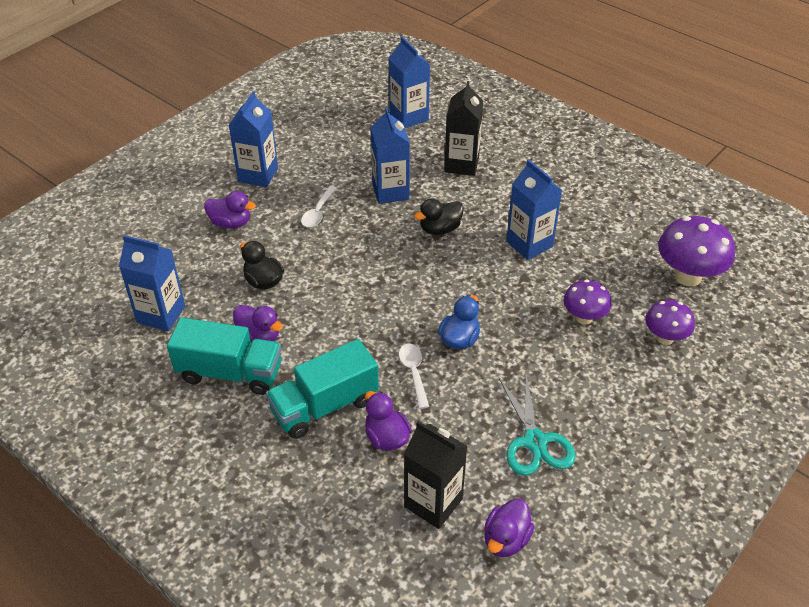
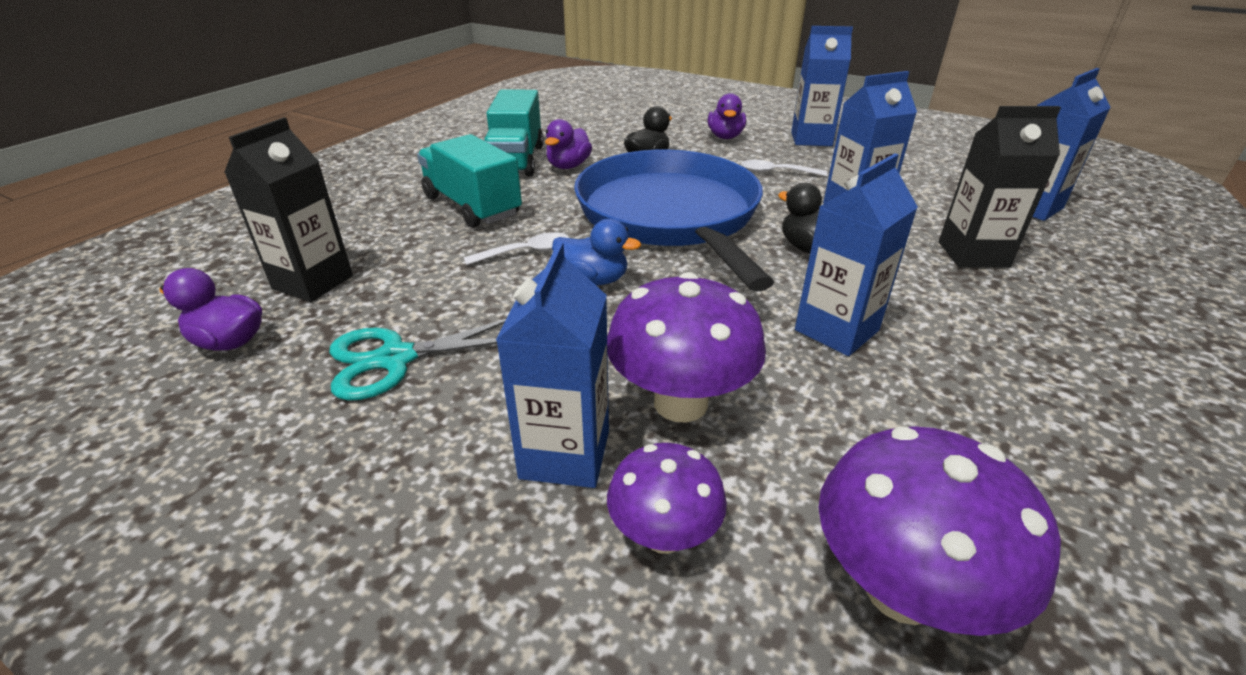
camera: 80 degrees right, 10 degrees down
blue carton [119,235,185,331] -> blue carton moved to [496,242,609,488]
purple duck [365,391,412,451] -> none
purple mushroom [563,279,611,325] -> purple mushroom [607,272,766,423], size x1.62
none -> blue pan [574,150,774,292]

